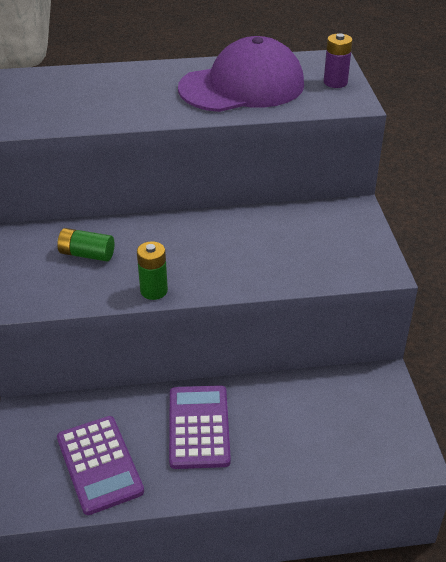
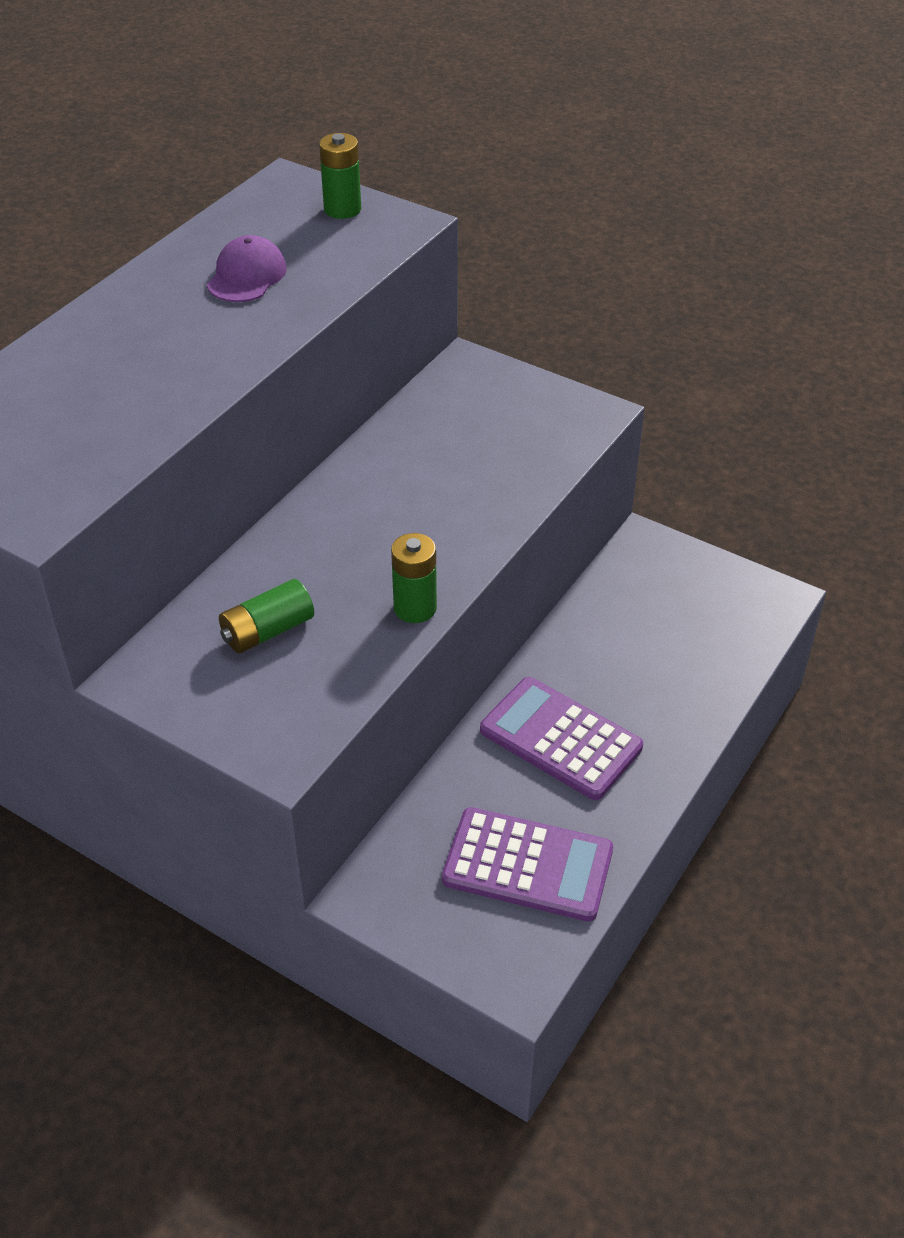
camera: 50 degrees left, 5 degrees up
purple cap [178,36,304,112] -> purple cap [207,235,286,302], size x0.45
purple battery [324,33,353,88] -> green battery [319,133,361,219]

